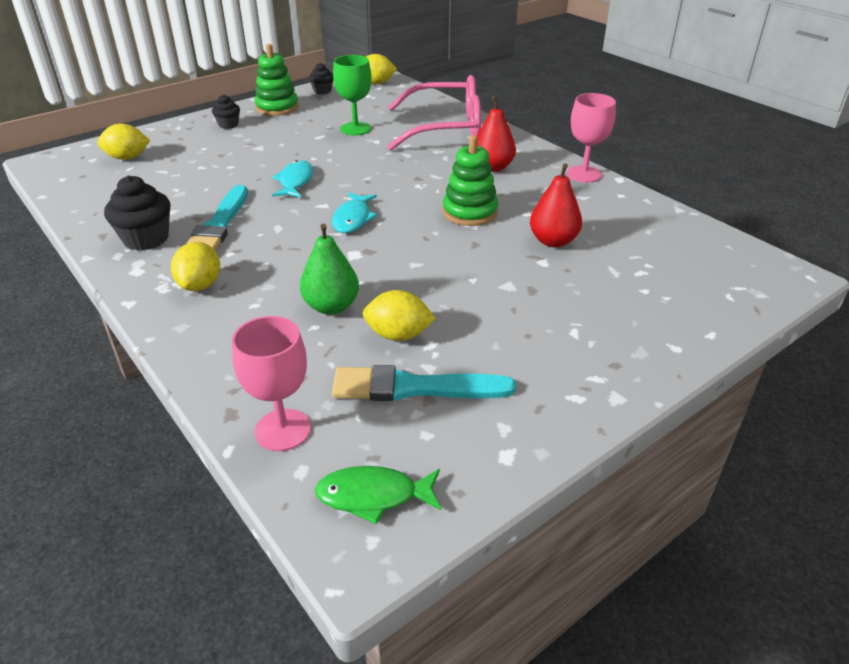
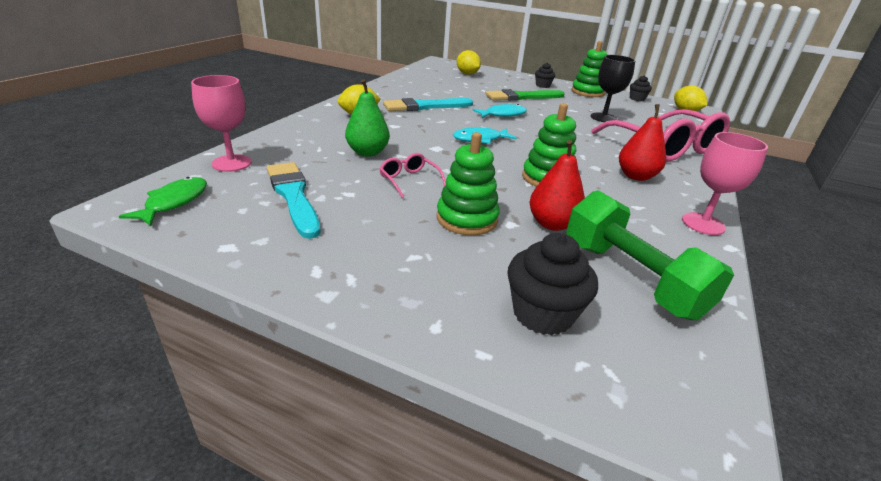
camera: 60 degrees right, 5 degrees down
black cupcake [104,176,171,251] -> black cupcake moved to [508,233,598,335]
green fish [315,466,442,524] -> green fish turned 45 degrees clockwise [119,177,207,226]
green goblet [333,55,372,135] -> black goblet [590,55,635,122]
yellow lemon [363,290,436,341] -> none
none -> pink glasses [379,153,446,198]
none -> green stacking toy [436,132,500,236]
none -> green brush [486,89,565,101]
none -> green dumbbell [566,190,734,320]

